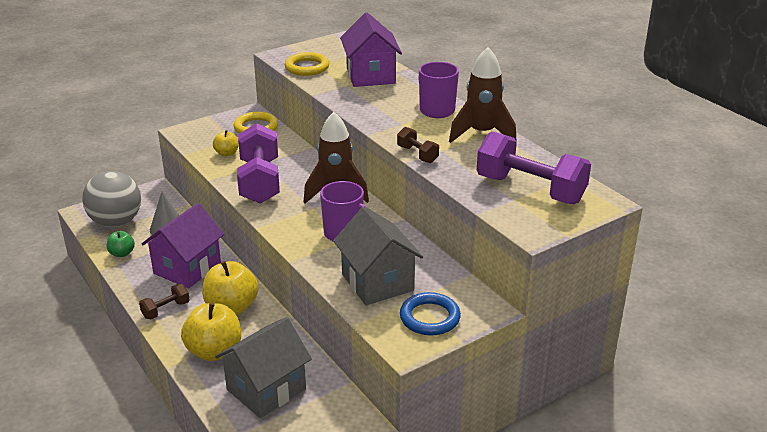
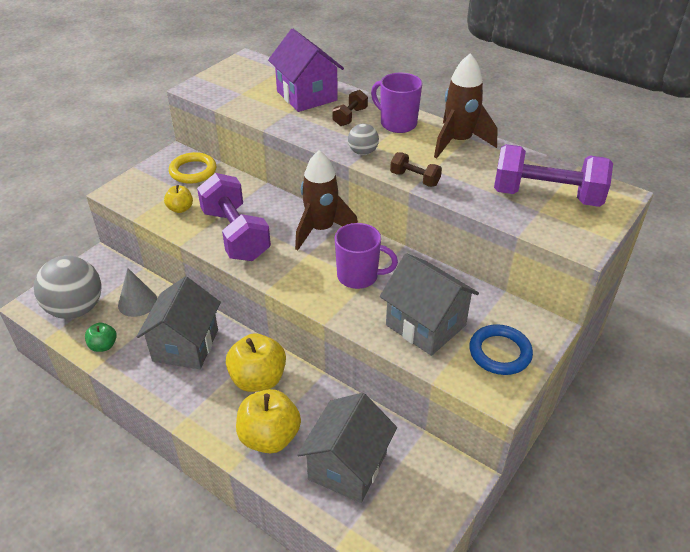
camera: 20 degrees left, 10 degrees up
brown dumbbell [139,284,190,319] -> brown dumbbell moved to [332,90,368,126]
purple house [142,203,224,288] -> grey house [137,276,221,369]
yellow ring [285,52,329,76] -> none
none -> grey ball [348,123,379,155]

